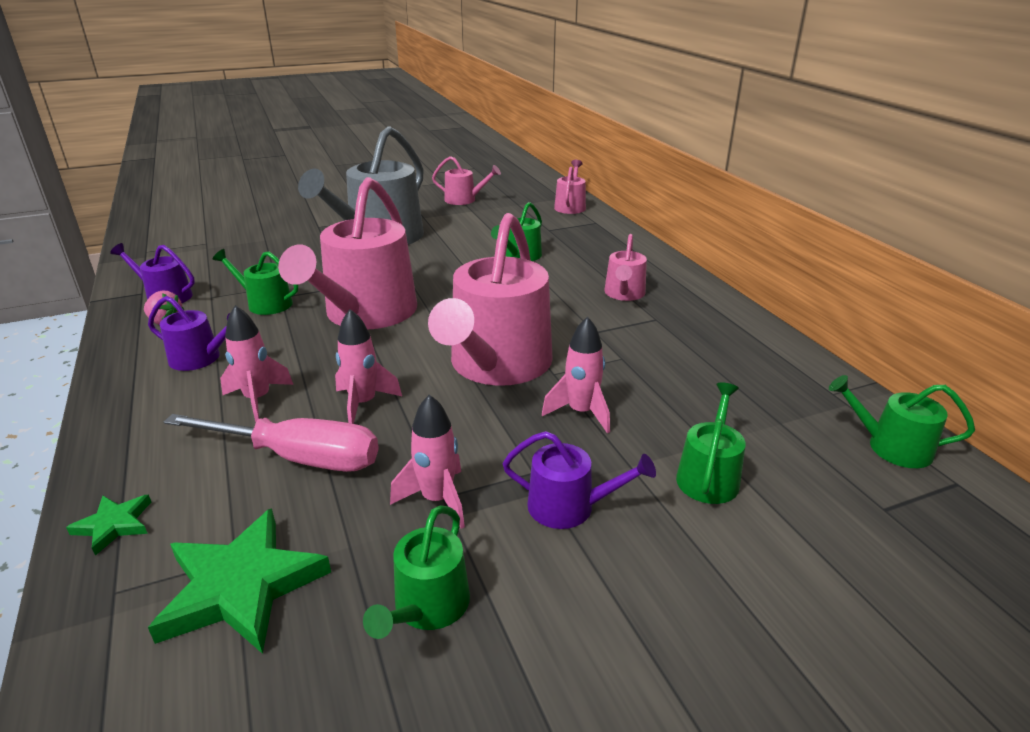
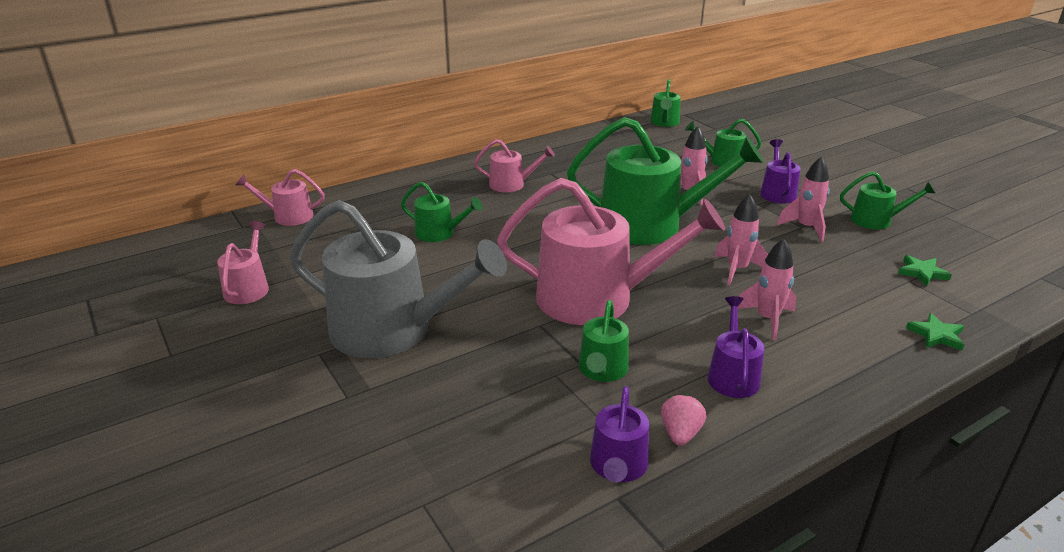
camera: 100 degrees left, 0 degrees up
green star [148,508,331,654] -> green star [898,255,952,286], size x0.50
pink screwdriver [164,414,379,472] -> none
pink watering can [428,213,553,386] -> green watering can [567,117,764,245]

